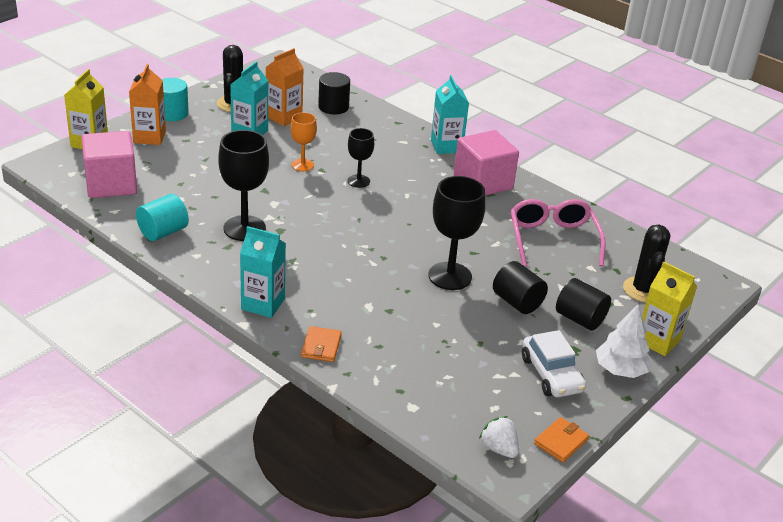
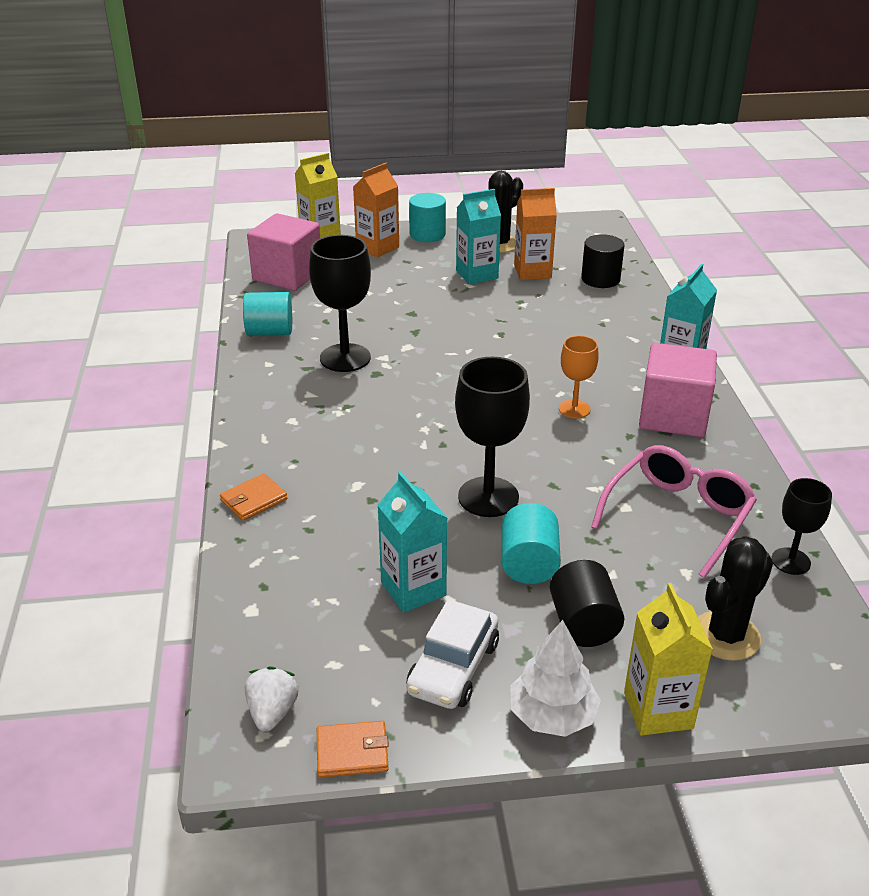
camera: 45 degrees right, 0 degrees up
turquoise carton [240,226,286,318] -> turquoise carton moved to [378,472,447,613]
orange goblet [291,112,317,171] -> orange goblet moved to [559,336,599,418]
black goblet [348,128,374,188] -> black goblet moved to [771,478,832,575]
black cylinder [493,261,548,314] -> turquoise cylinder [502,503,561,584]

